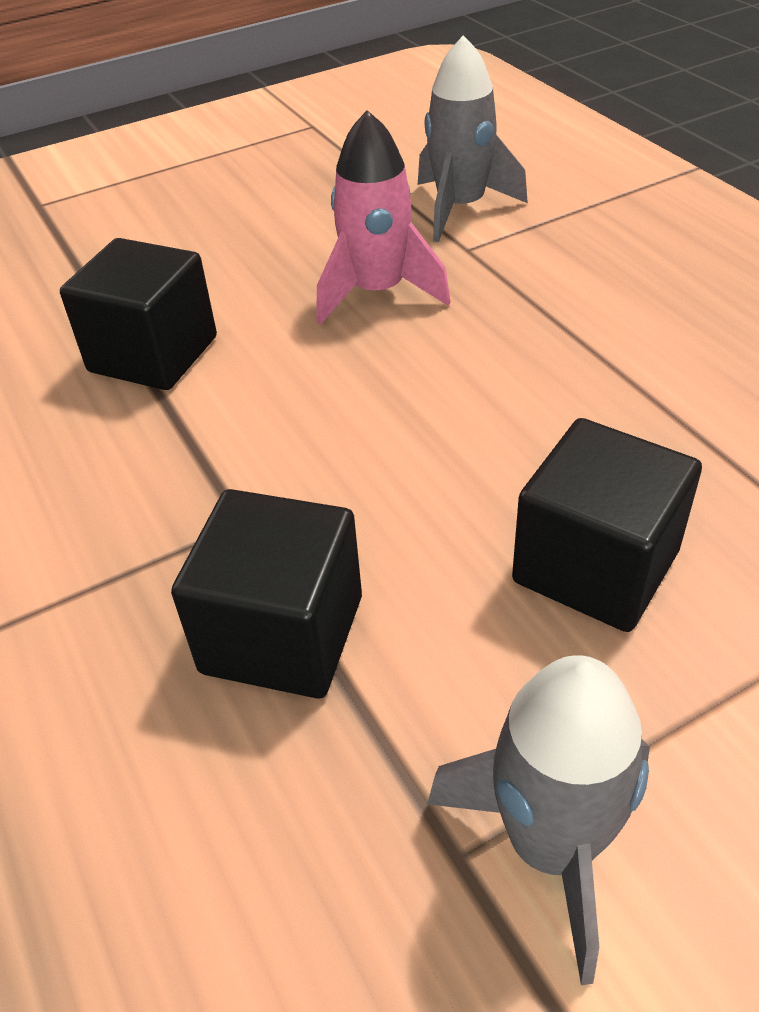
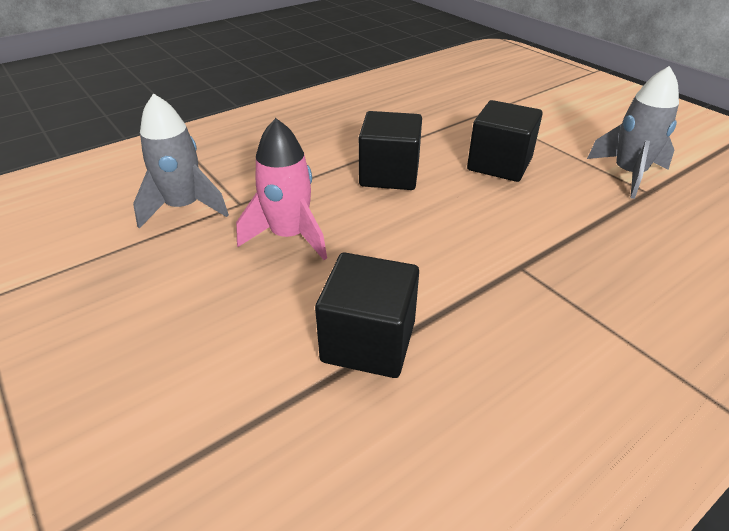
camera: 100 degrees left, 5 degrees down
black cube [171,489,362,699] -> black cube moved to [359,111,422,190]

